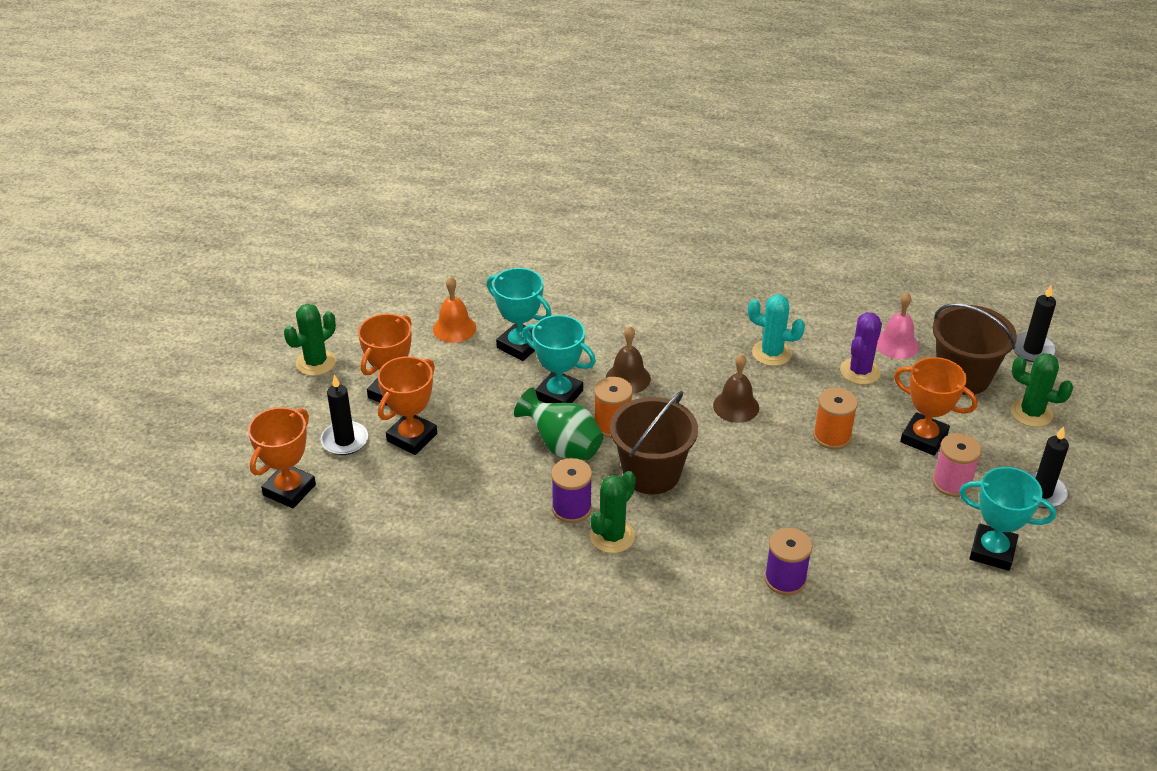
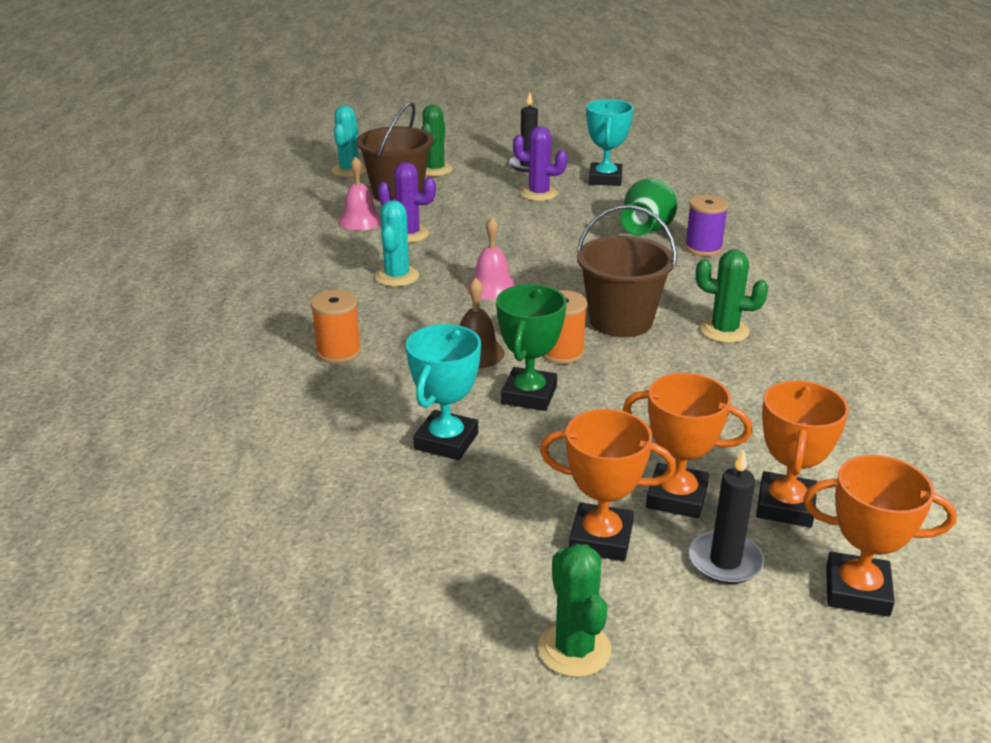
camera: 105 degrees left, 10 degrees down
green cactus [284,304,336,376] -> green cactus turned 45 degrees clockwise [538,543,611,677]
orange bell [433,277,476,343] -> none
green vase [514,387,604,460] -> green vase moved to [621,178,678,236]
turquoise trophy [523,315,596,403] -> green trophy [496,284,567,411]
purple spool [551,458,592,523] -> none
brown bell [713,354,759,423] -> pink bell [467,217,516,300]
orange spool [813,388,858,449] -> orange spool moved to [310,290,361,364]
orange trophy [894,357,978,456] -> orange trophy moved to [756,380,849,528]
pink spool [932,433,982,497] -> purple cactus [513,126,567,201]
black candle [1013,285,1056,362] -> turquoise cactus [331,105,367,177]

